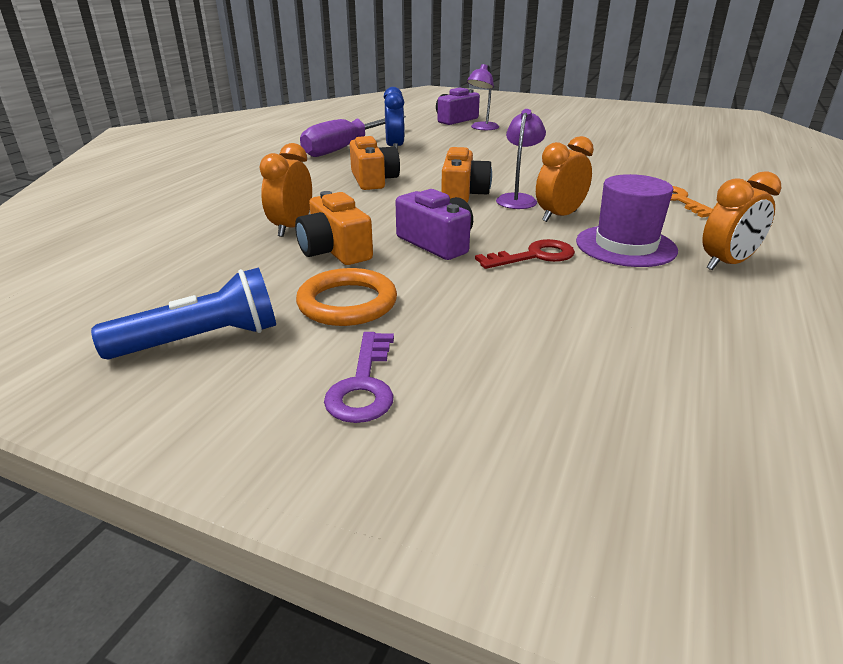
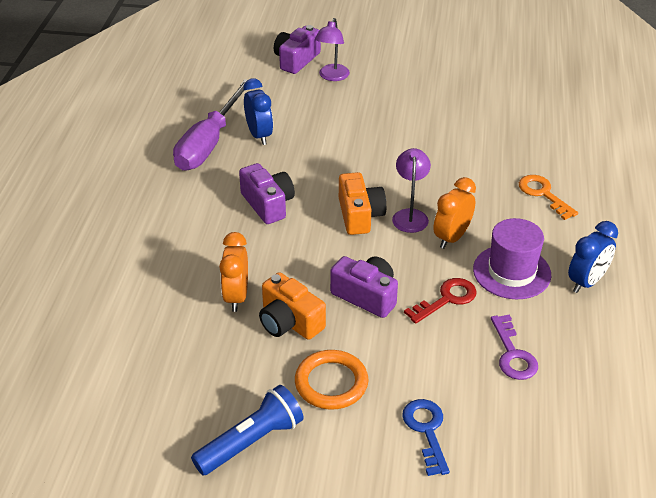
camera: 15 degrees left, 10 degrees up
purple key [324,332,394,423] -> purple key moved to [491,314,538,380]
orange camera [350,136,400,190] -> purple camera [239,163,295,224]
orange clock [702,171,781,270] -> blue clock [568,221,618,293]
none -> blue key [402,399,450,476]

